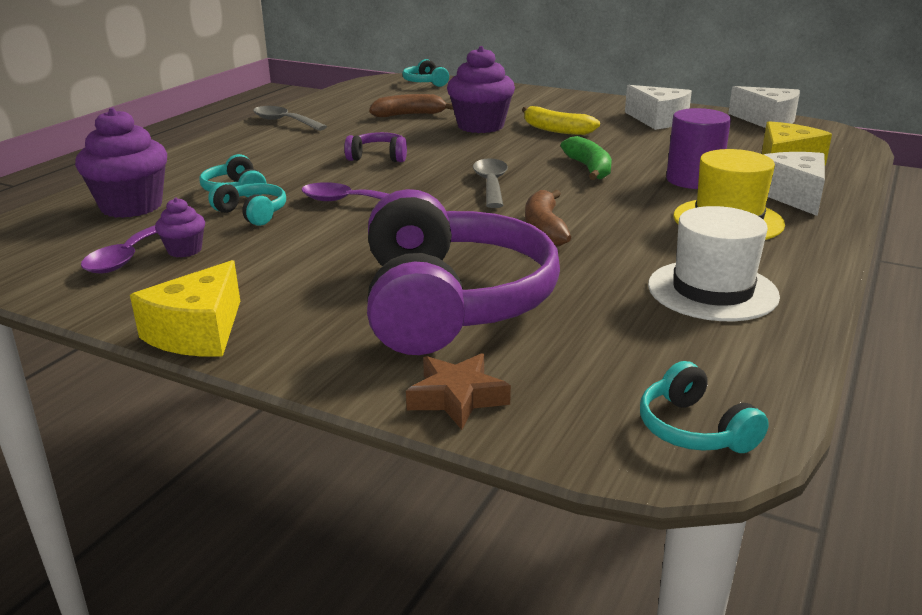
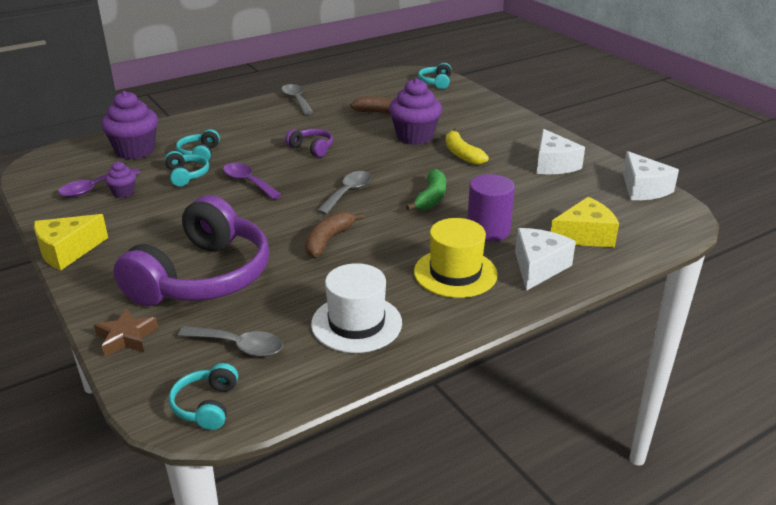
camera: 30 degrees right, 5 degrees up
none -> grey spoon [178,326,283,357]

